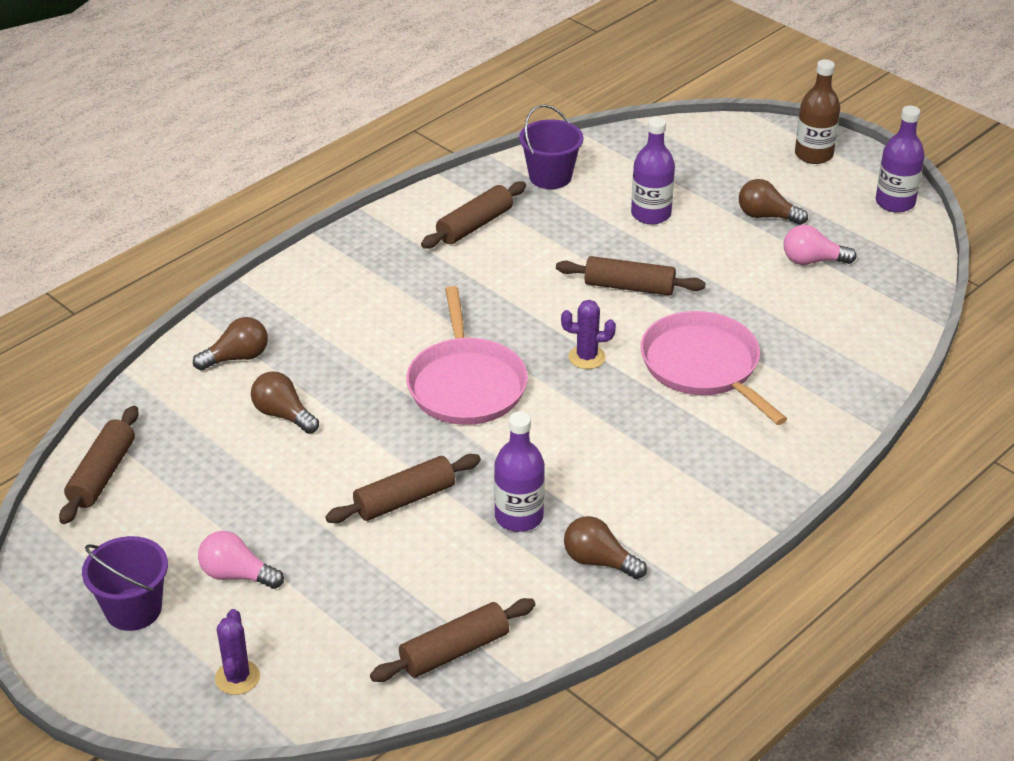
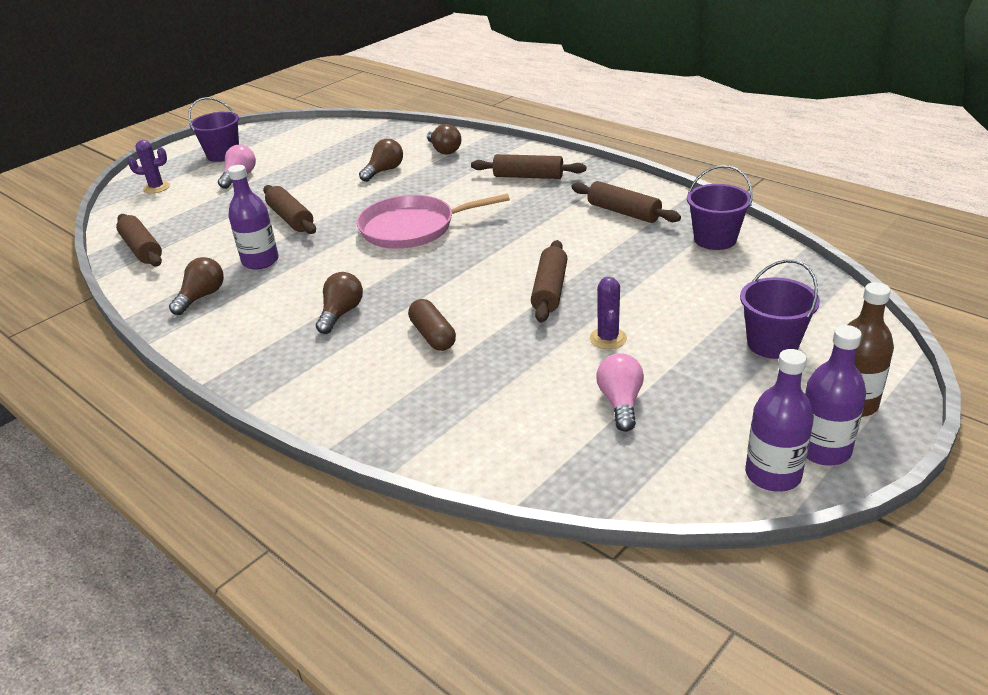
camera: 90 degrees right, 5 degrees down
brown rolling pin [59,406,139,524] -> brown rolling pin moved to [471,154,586,179]
purple cactus [561,300,616,369] -> purple cactus moved to [590,277,627,349]
purple bottle [631,117,675,225] -> purple bottle moved to [805,325,866,466]
pink pan [641,311,787,425] -> brown capsule [408,299,456,351]
brown light bulb [739,179,808,225] -> brown light bulb moved to [316,272,363,334]
none -> purple bucket [740,260,820,359]

